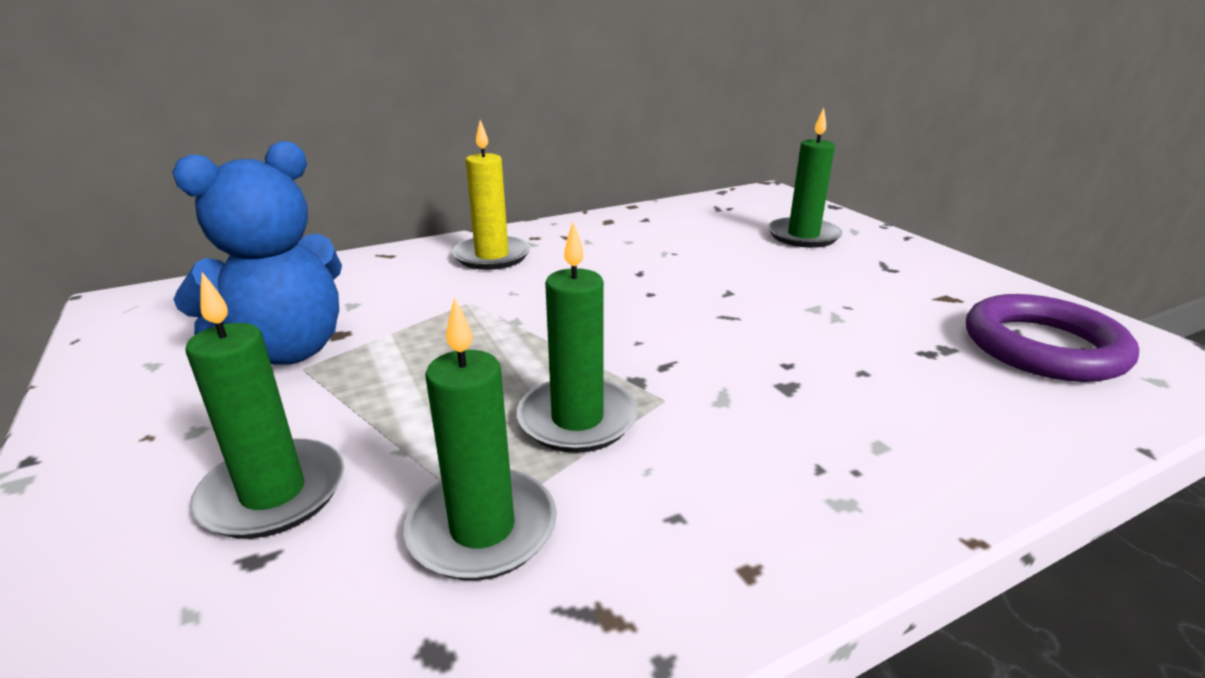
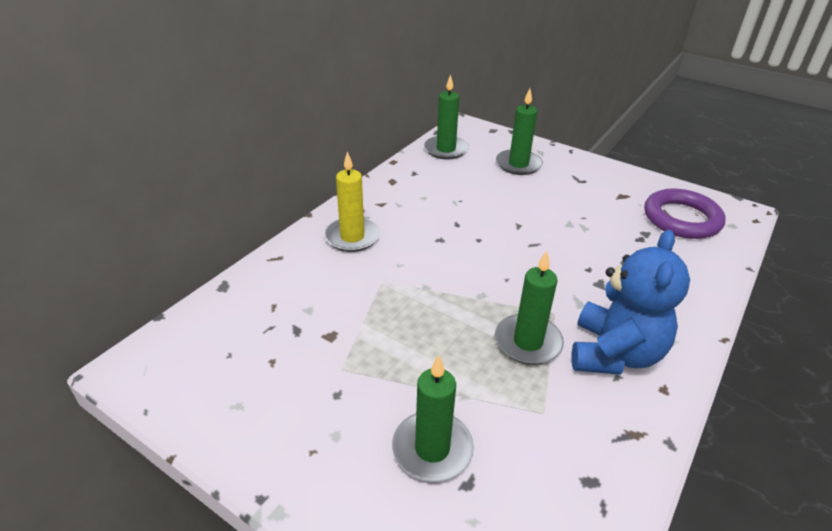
camera: 30 degrees left, 10 degrees up
blue teddy bear [172,141,342,365] -> blue teddy bear moved to [571,230,690,375]
green candle [404,297,557,581] -> green candle moved to [424,74,469,160]

